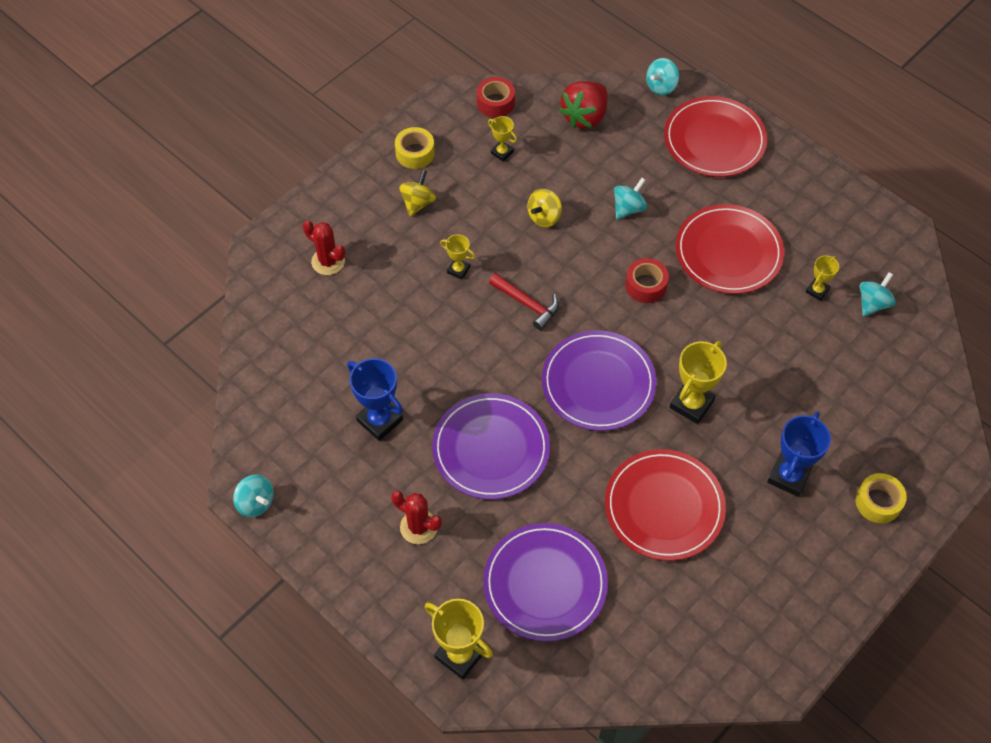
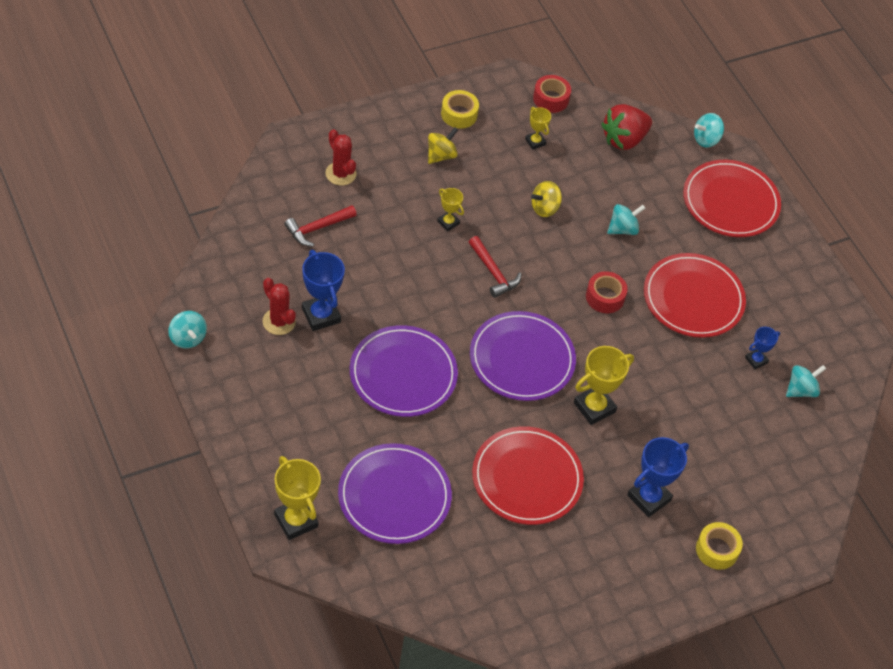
camera: 15 degrees right, 5 degrees down
red cactus [391,491,442,544] -> red cactus moved to [263,278,296,335]
yellow trophy [806,255,839,301] -> blue trophy [745,327,780,369]
none -> red hammer [284,205,357,247]

